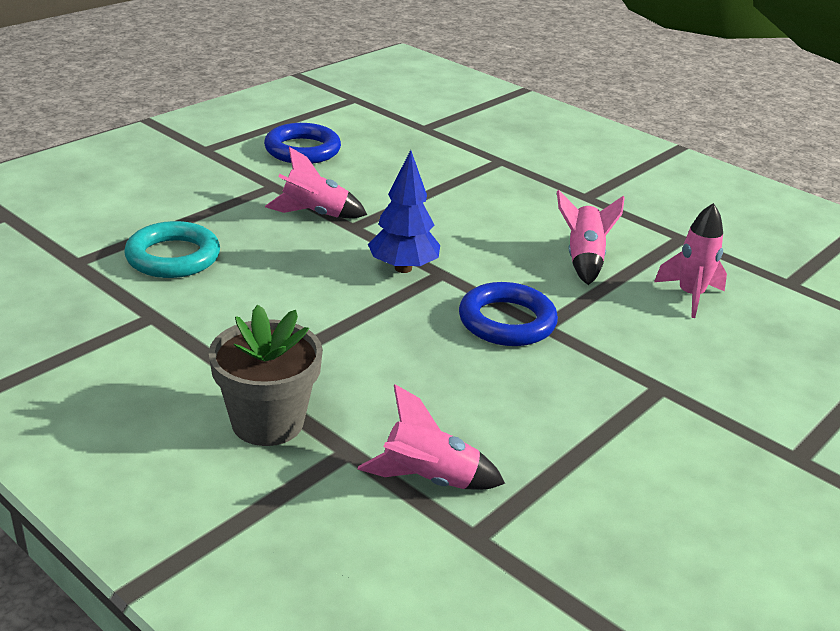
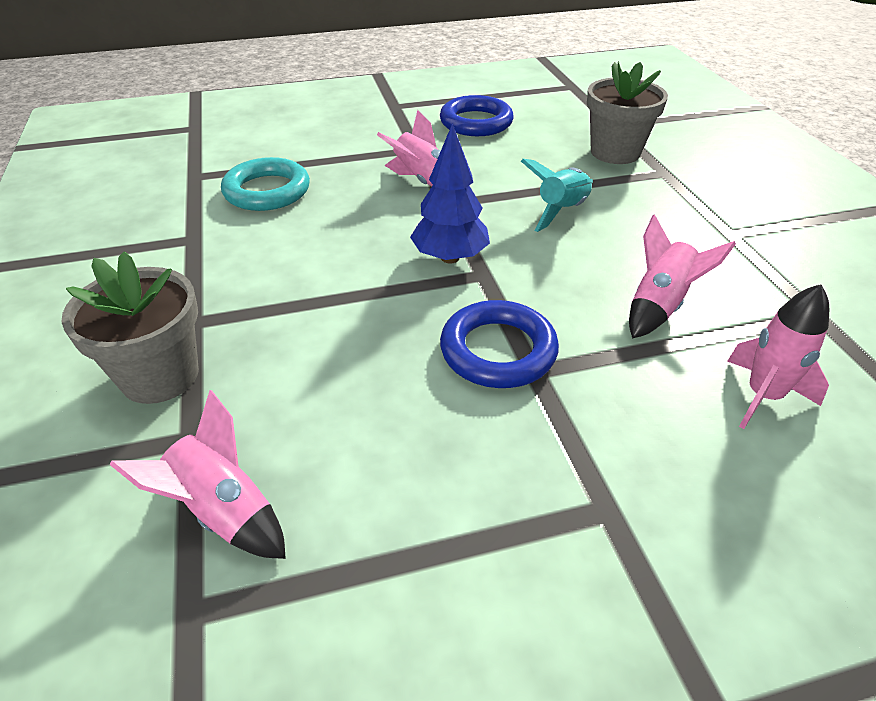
camera: 35 degrees right, 10 degrees up
none -> turquoise rocket [521,159,593,232]
none -> grey flower pot [587,61,668,164]

